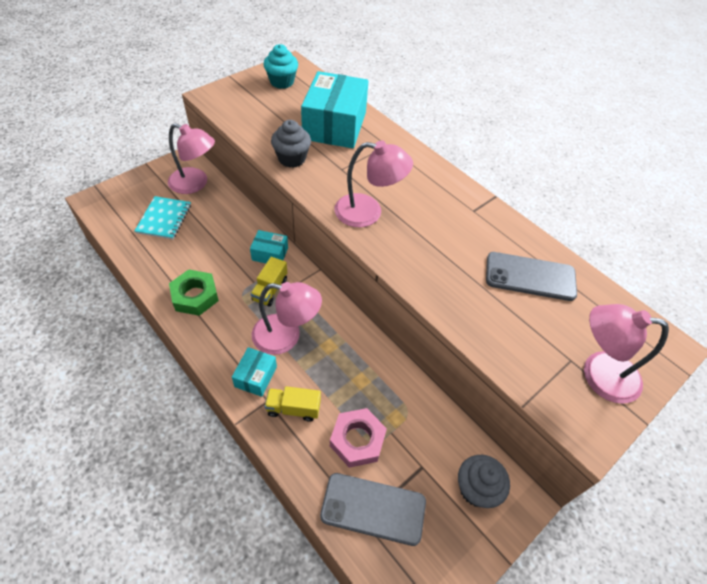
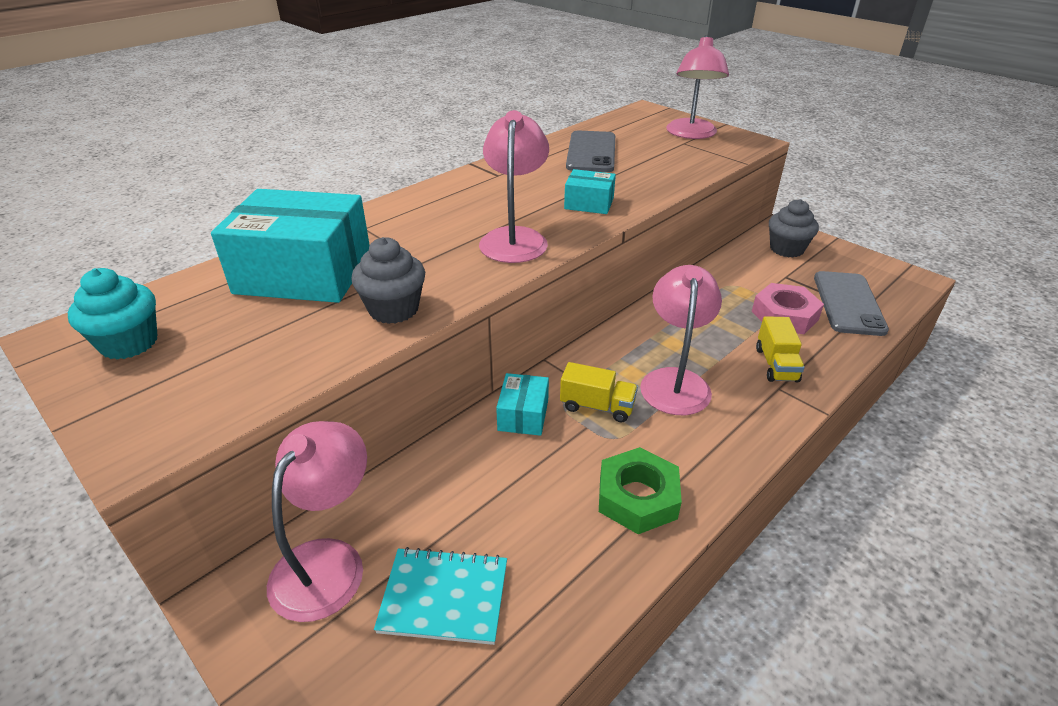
camera: 90 degrees left, 15 degrees down
turquoise box [232,347,277,397] -> turquoise box moved to [564,169,616,214]

